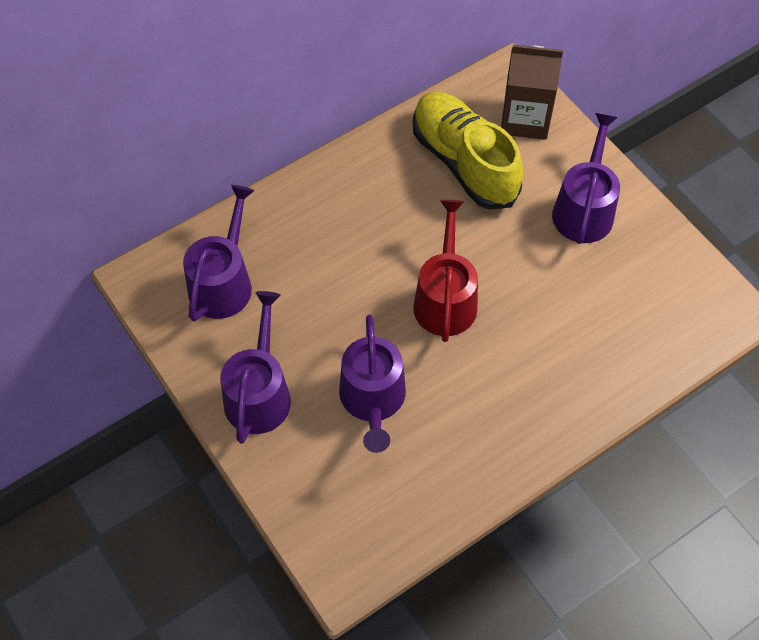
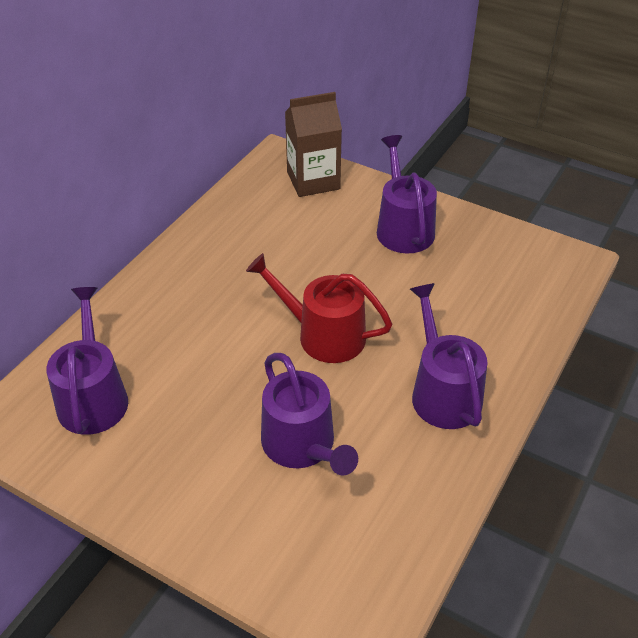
camera: 25 degrees left, 15 degrees down
purple watering can [220,291,291,444] -> purple watering can moved to [410,283,487,429]
yellow shoe [413,92,523,210] -> none
red watering can [413,200,478,342] -> red watering can turned 45 degrees counterclockwise [246,253,392,363]

